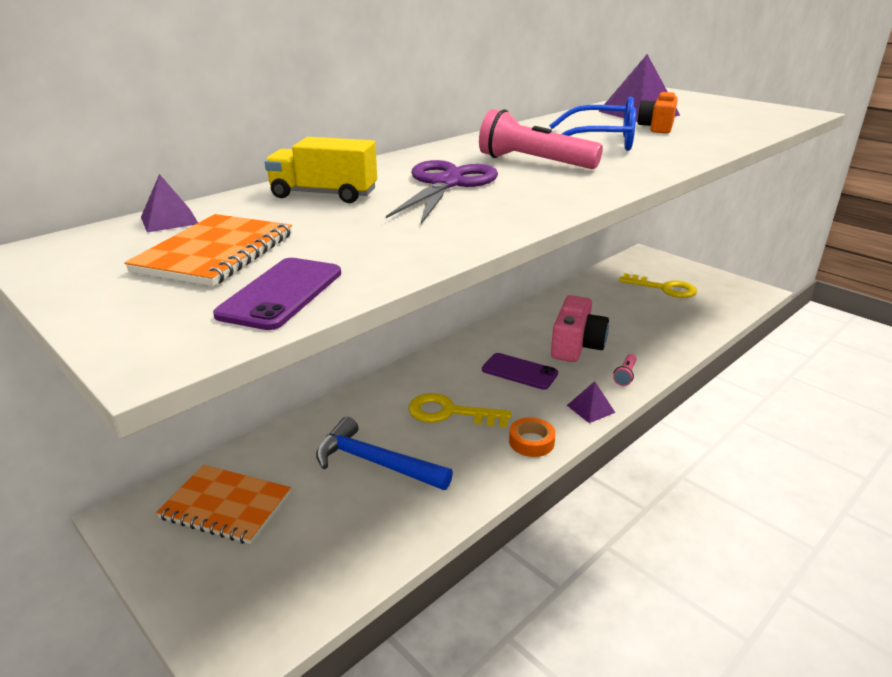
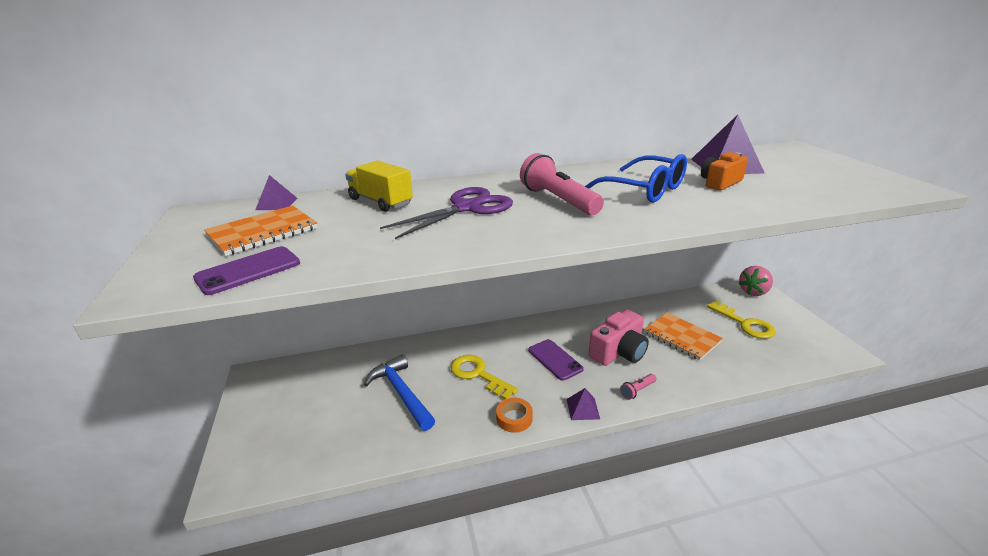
camera: 30 degrees right, 0 degrees up
orange notebook [156,465,291,544] -> orange notebook moved to [644,313,723,361]
none -> pink strawberry [738,266,773,296]

